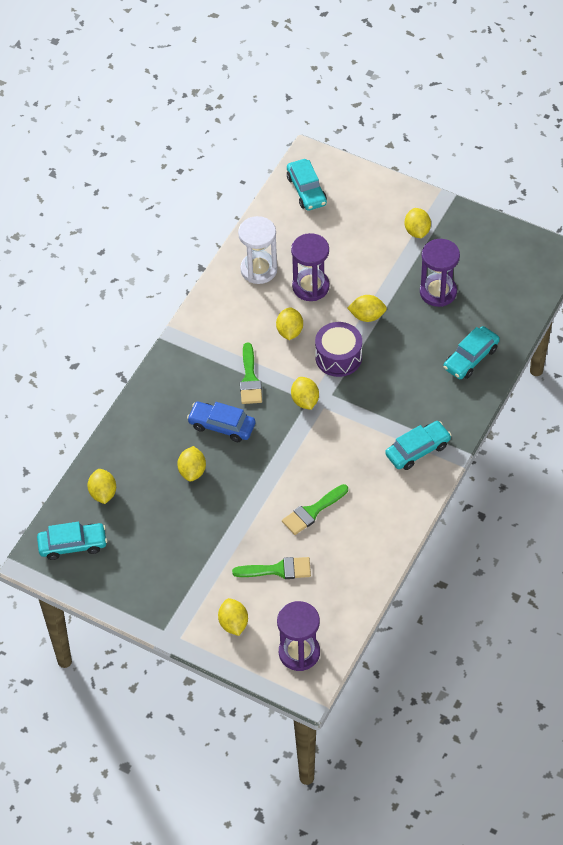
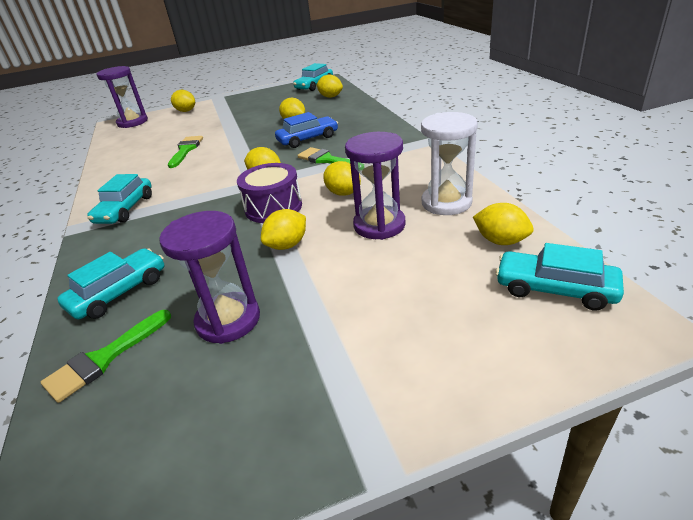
camera: 135 degrees right, 20 degrees down
green brush [232,557,311,579] -> green brush moved to [41,310,171,403]
yellow lemon [405,208,431,238] -> yellow lemon moved to [473,203,534,245]
turquoise car [443,326,500,379] -> turquoise car turned 45 degrees clockwise [57,248,164,319]

